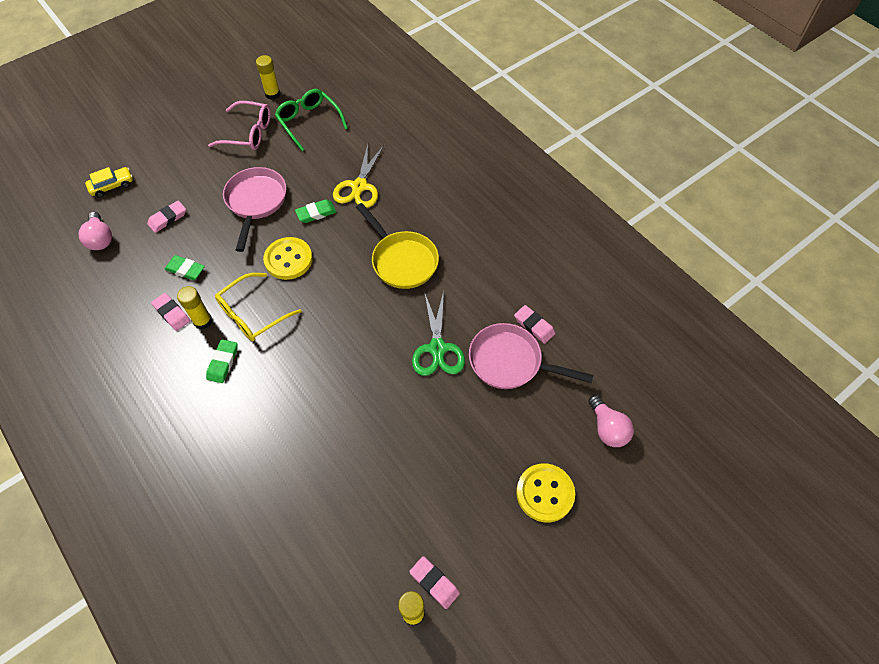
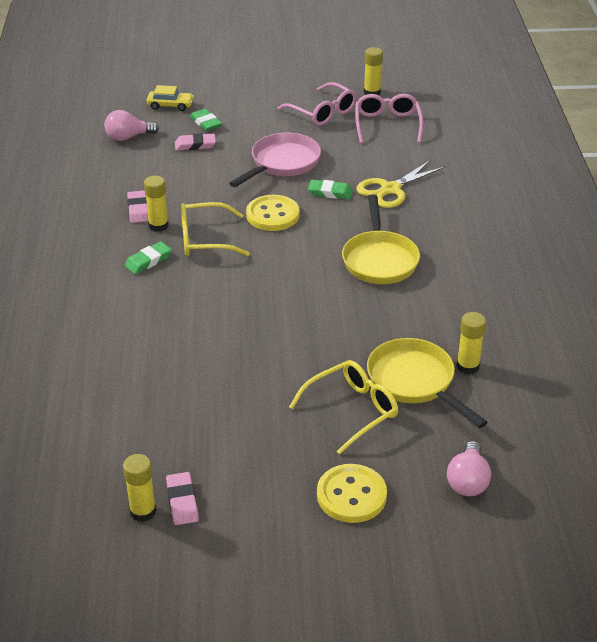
camera: 35 degrees right, 20 degrees down
pink light bulb [78,212,112,250] -> pink light bulb turned 60 degrees clockwise [104,110,159,141]
green eraser [164,255,205,280] -> green eraser moved to [190,109,222,131]
green glasses [275,89,348,151] -> pink glasses [355,94,423,143]
green scissors [412,291,465,376] -> none
pink pan [469,323,594,389] -> yellow pan [367,338,487,428]
pink eraser [514,305,556,344] -> yellow glue stick [456,312,486,374]
none -> yellow glasses [289,360,398,454]

